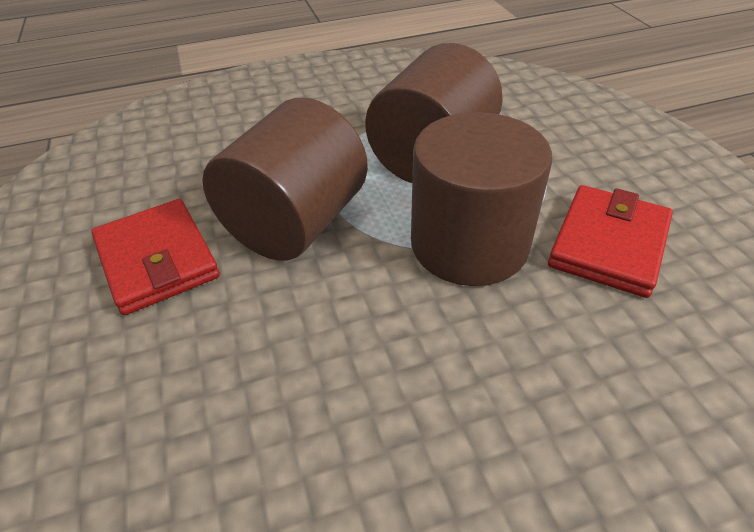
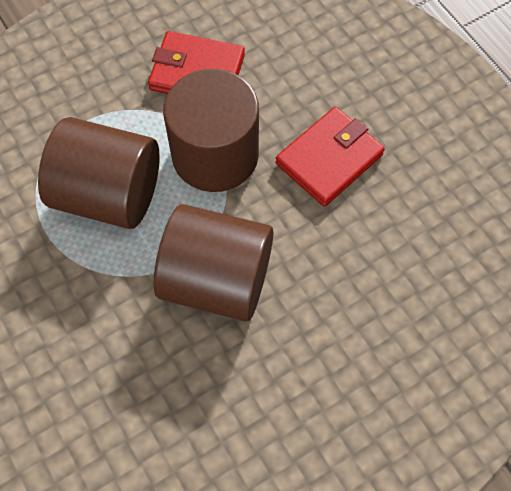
camera: 105 degrees left, 20 degrees up
red wallet [91,199,220,315] -> red wallet moved to [276,107,385,207]

